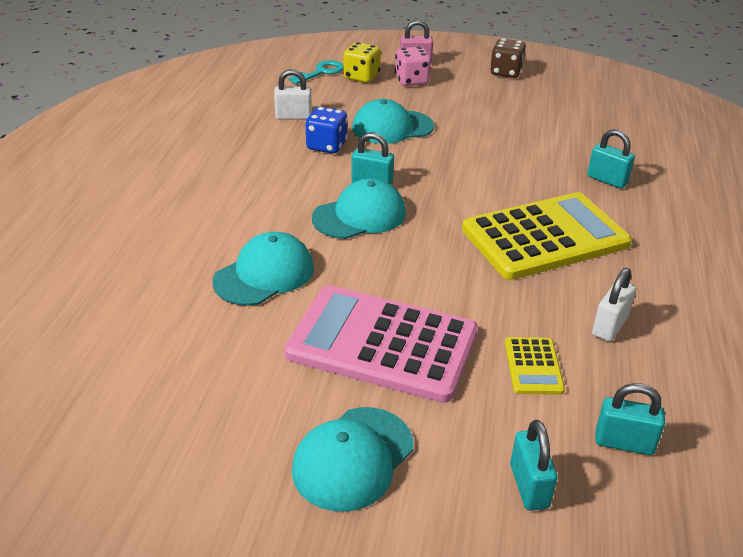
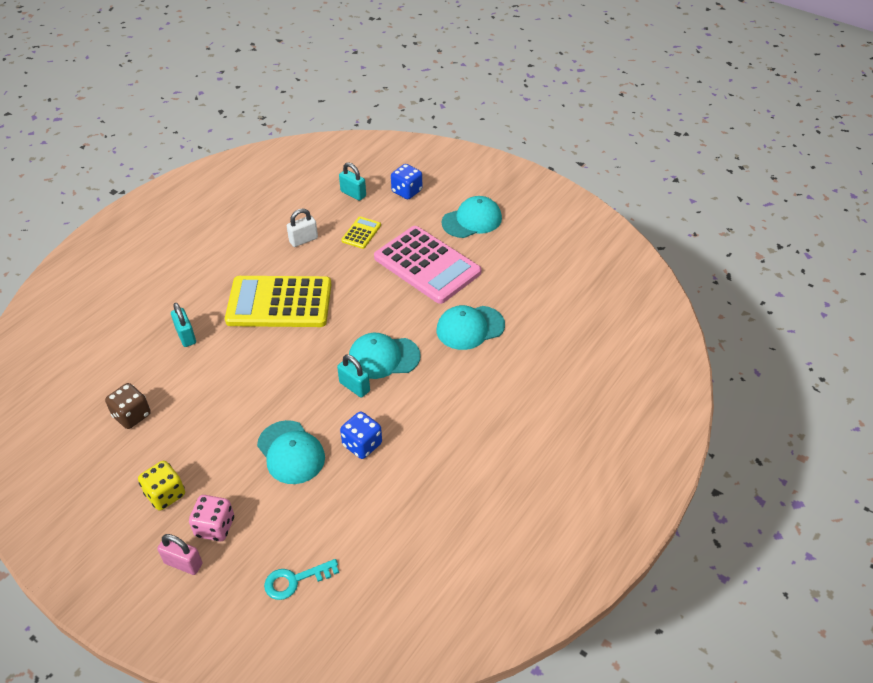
camera: 155 degrees left, 10 degrees up
white padlock [274,69,312,120] -> none
yellow dice [343,42,381,83] -> yellow dice moved to [138,461,185,510]
turquoise cap [352,99,434,144] -> turquoise cap turned 45 degrees clockwise [257,420,325,484]
brown dice [490,38,526,78] -> brown dice moved to [105,383,151,429]
turquoise padlock [510,420,558,511] -> blue dice [391,164,422,199]

